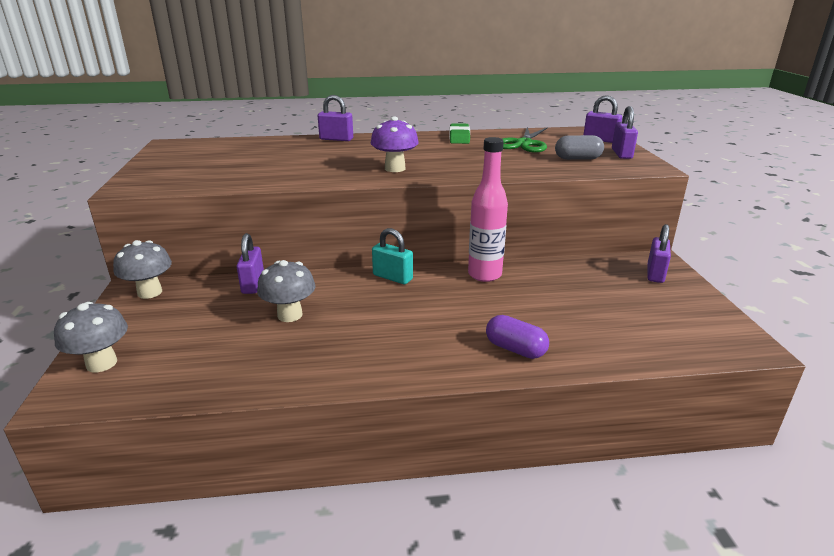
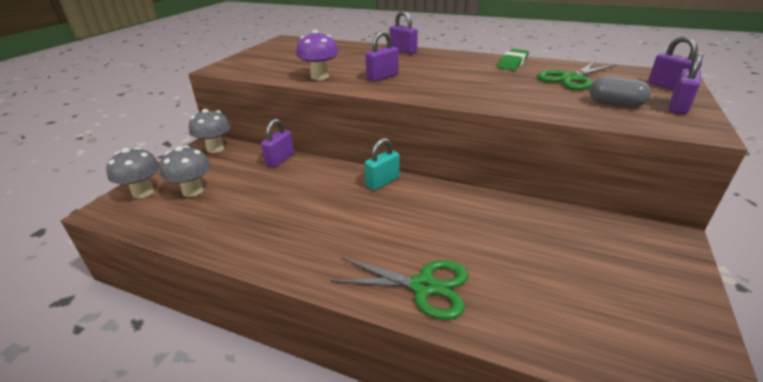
camera: 30 degrees right, 5 degrees up
grey mushroom [257,260,316,322] -> grey mushroom moved to [160,146,211,197]
purple mushroom [371,116,419,172] -> purple mushroom moved to [296,30,339,80]
turquoise padlock [372,228,413,284] -> turquoise padlock turned 75 degrees clockwise [364,138,400,190]
pink bottle [468,137,508,282] -> none
purple capsule [486,315,549,359] -> green scissors [330,257,468,320]
purple padlock [647,224,671,283] -> purple padlock moved to [366,31,399,81]

